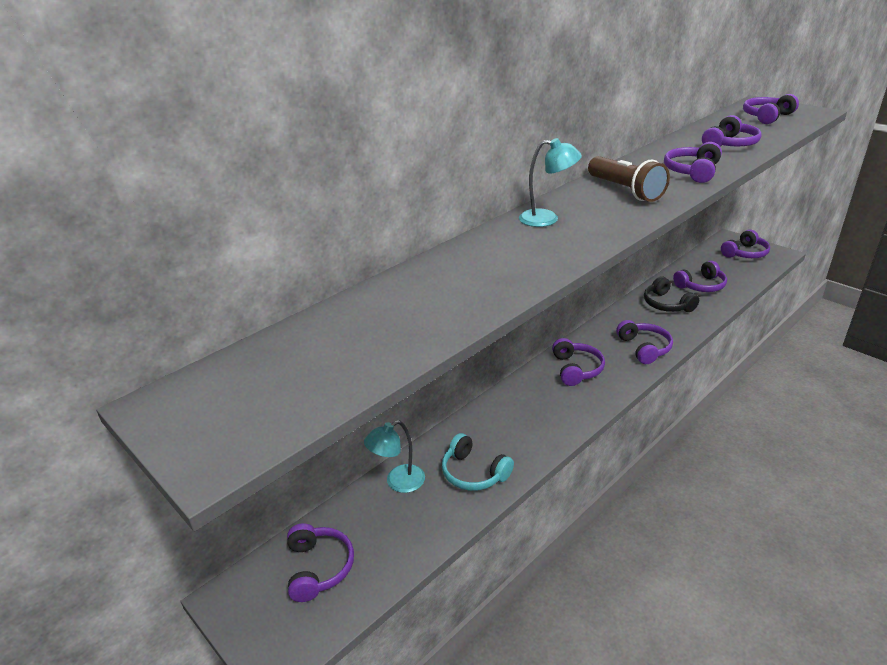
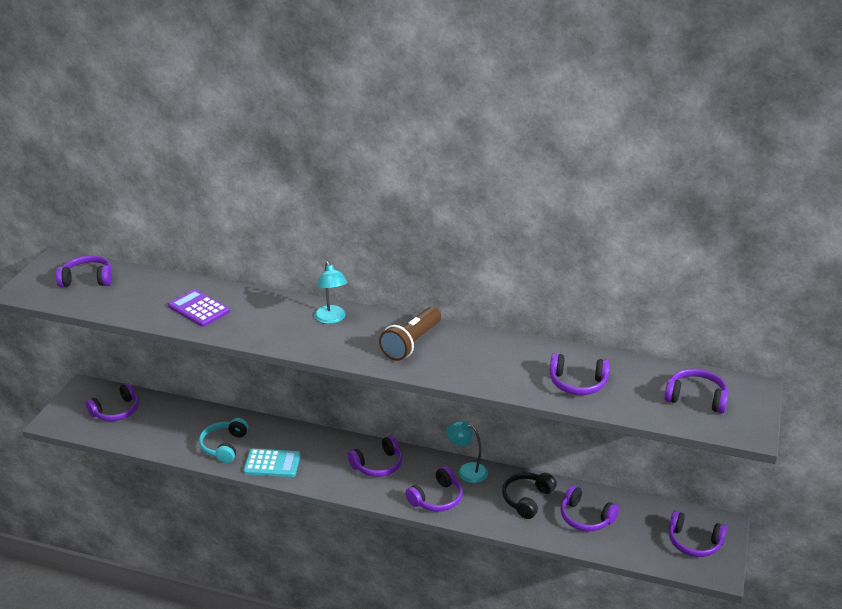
camera: 60 degrees right, 0 degrees up
turquoise lamp [364,420,425,493] -> turquoise lamp moved to [446,421,488,483]
purple headphones [664,142,722,183] -> purple headphones moved to [56,255,112,287]
none -> purple calculator [168,289,230,327]
none -> turquoise calculator [243,449,301,477]

